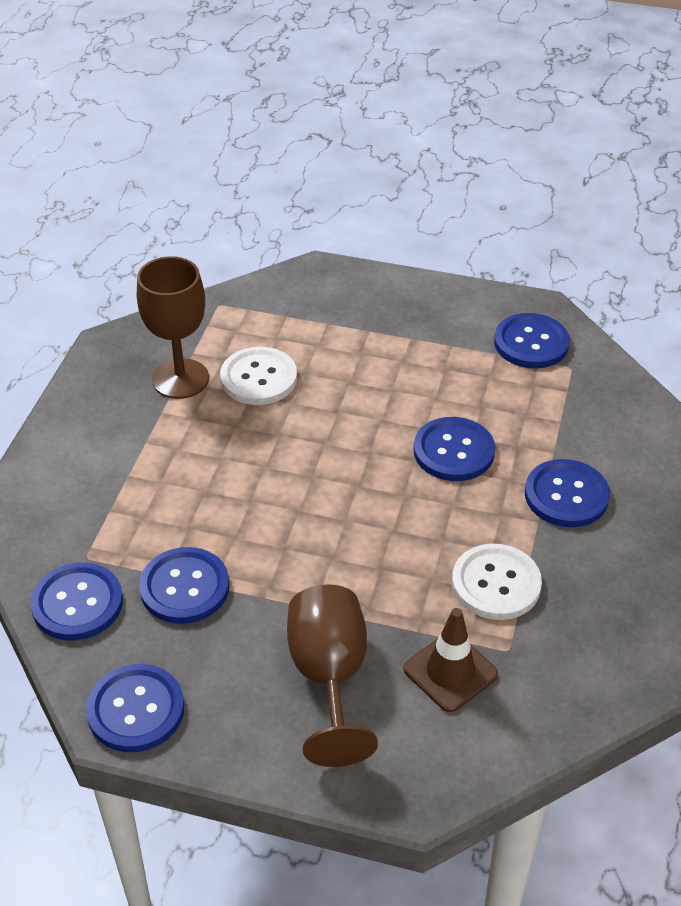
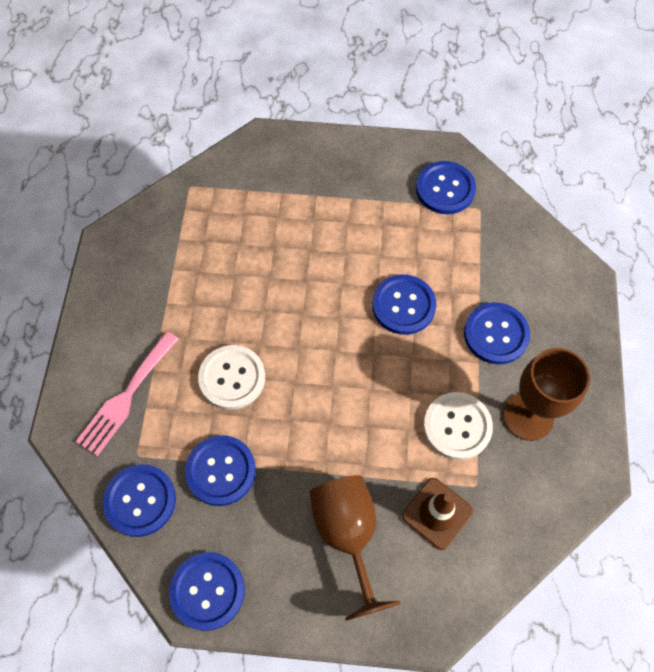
camera: 10 degrees left, 20 degrees up
brown goblet [137,256,209,399] -> brown goblet moved to [503,348,590,441]
white button [220,347,297,405] -> white button moved to [198,345,265,410]
none -> pink fork [75,331,178,456]

